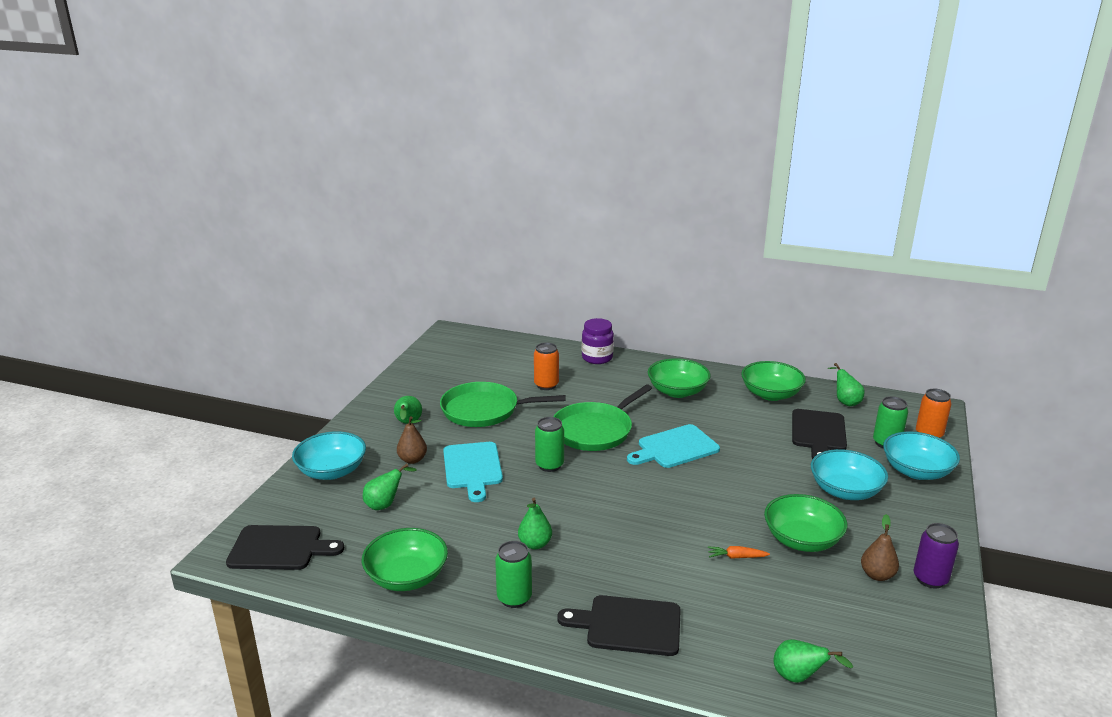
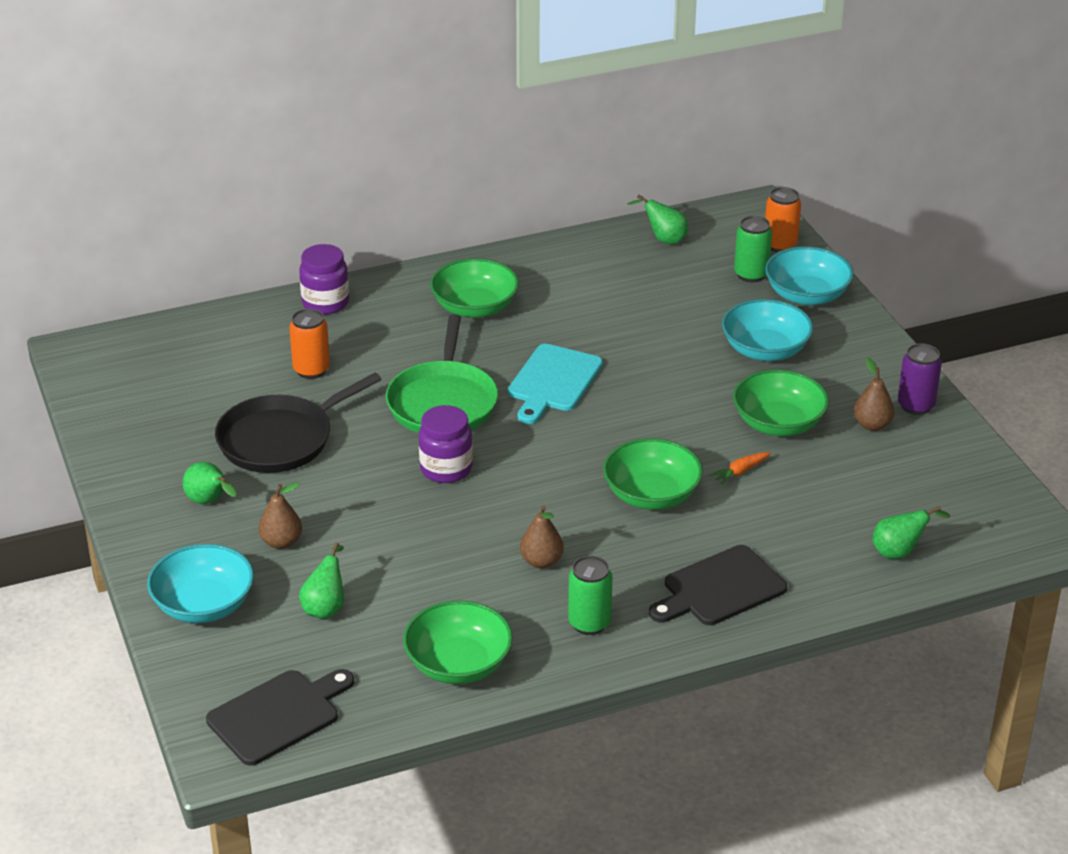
camera: 40 degrees left, 10 degrees up
green pan [440,382,566,427] -> black pan [215,373,382,473]
turquoise cutting board [443,442,503,502] -> none
green pear [518,498,552,549] -> brown pear [520,506,564,568]
green can [535,417,564,472] -> purple jar [419,405,473,483]
green bowl [741,361,806,401] -> green bowl moved to [603,438,703,510]
black cutting board [792,409,847,459] -> none

